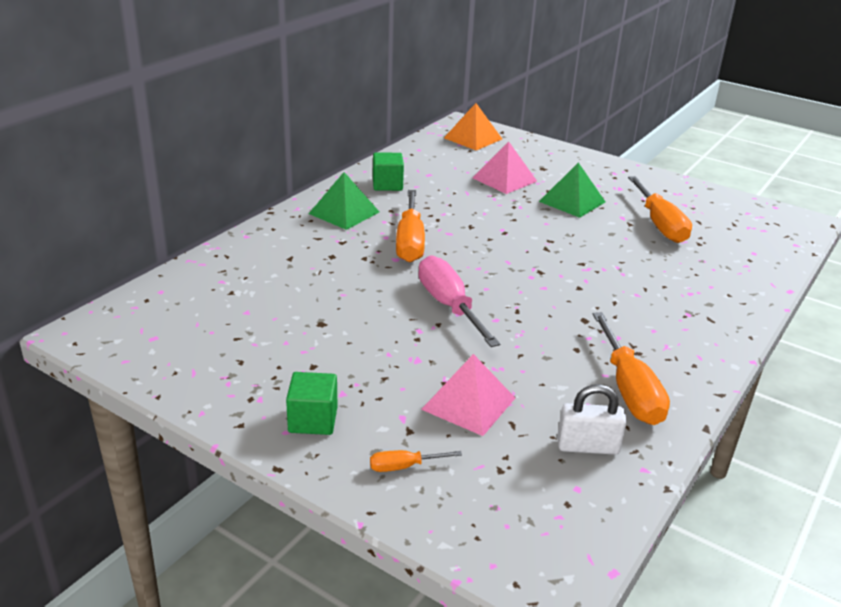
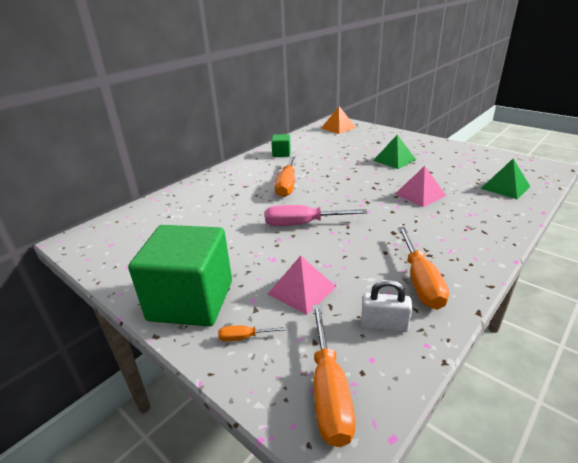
camera: 10 degrees right, 0 degrees up
green cube [286,372,337,435] -> green cube [128,225,232,327], size x2.25
green pyramid [309,172,379,230] -> green pyramid moved to [480,159,530,199]
pink screwdriver [418,255,500,347] -> pink screwdriver turned 75 degrees counterclockwise [265,205,368,226]
pink pyramid [473,141,537,194] -> pink pyramid moved to [395,166,446,207]
orange screwdriver [628,176,692,243] -> orange screwdriver moved to [312,304,356,447]

